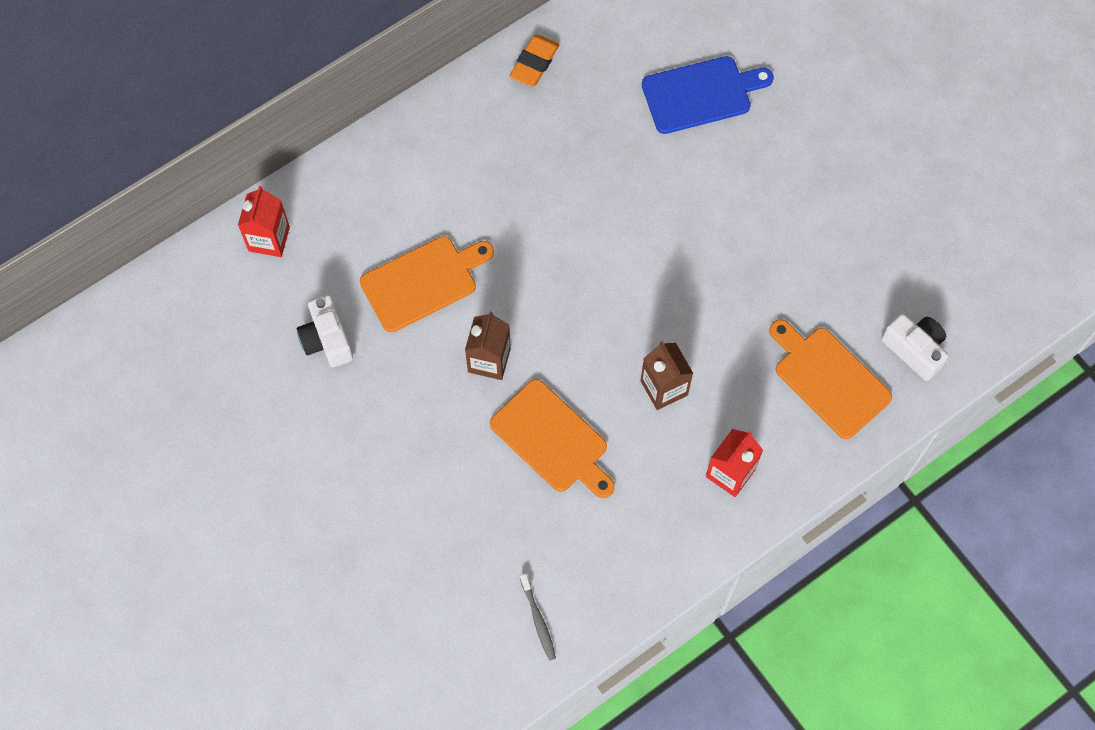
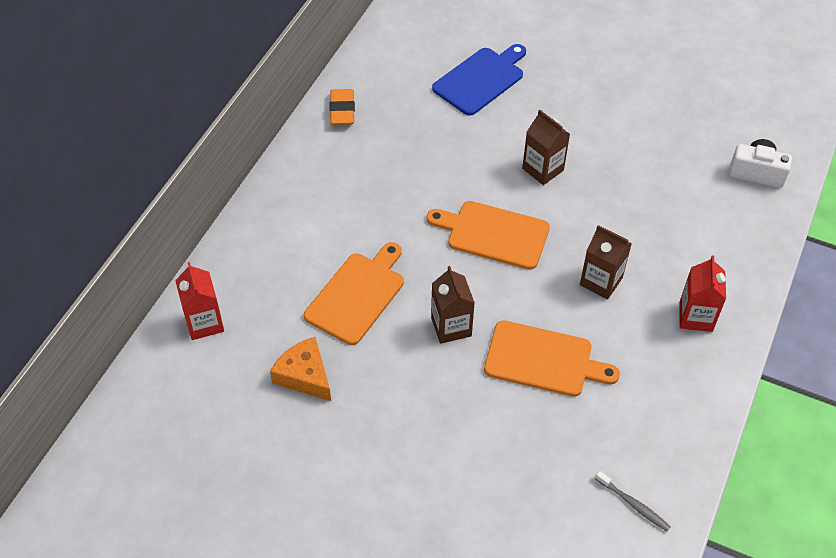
camera: 30 degrees left, 15 degrees down
white camera [297,295,353,367] -> orange cheese [270,337,331,401]
orange cutting board [769,319,892,439] -> orange cutting board moved to [426,201,550,270]
none -> brown carton [522,110,570,185]

